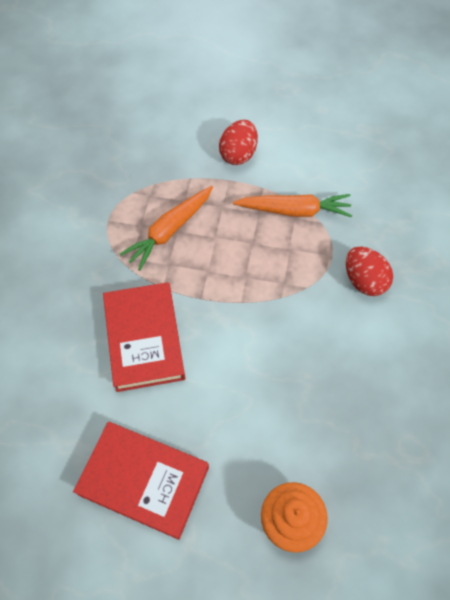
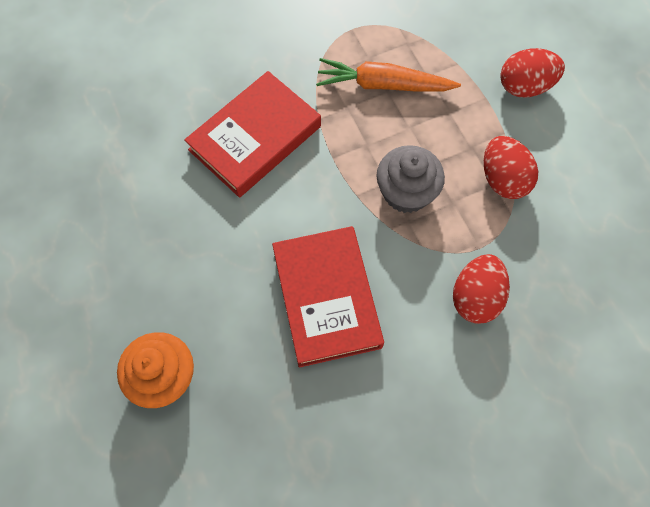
camera: 55 degrees right, 5 degrees up
red book [73,422,209,540] -> red book moved to [272,226,384,367]
orange carrot [233,194,352,217] -> red egg [484,136,538,199]
none -> grey cupcake [376,145,445,213]

